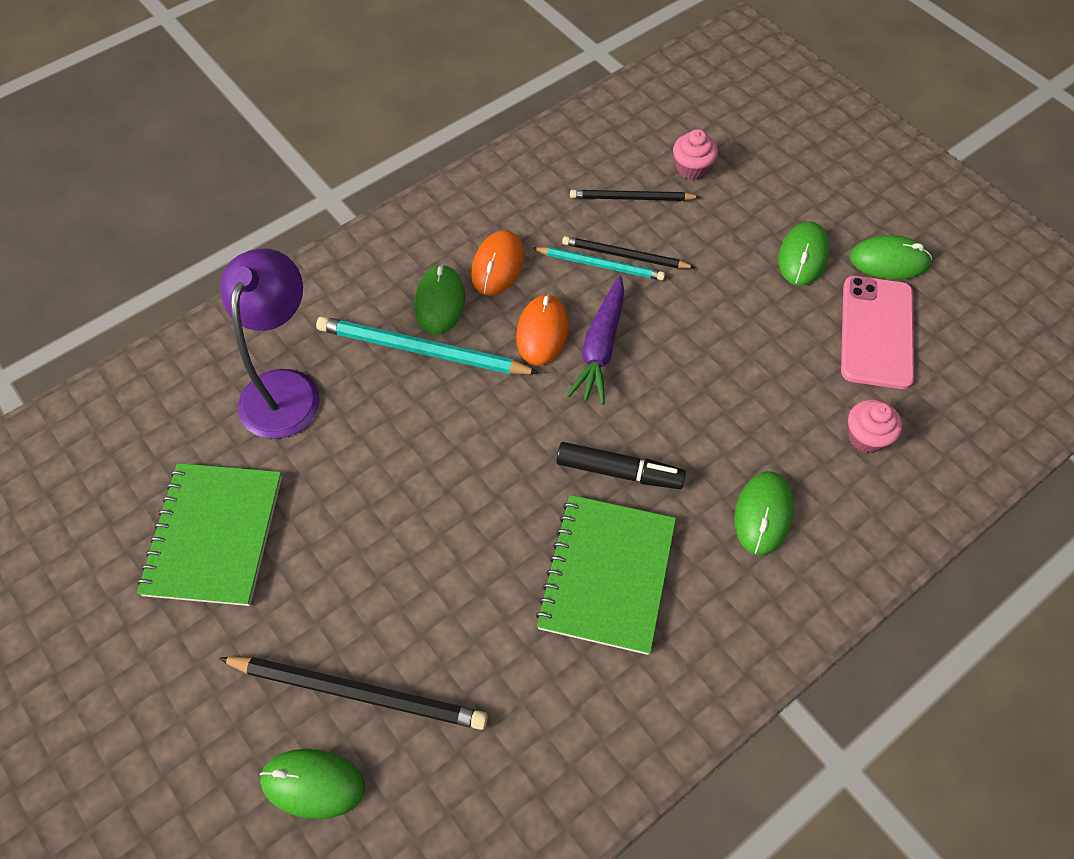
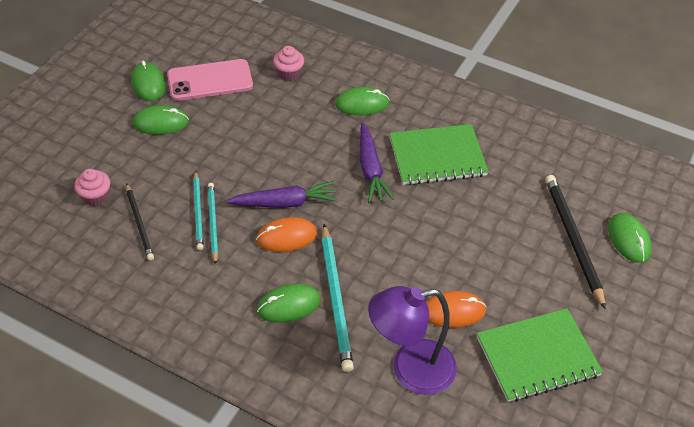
camera: 115 degrees left, 10 degrees down
orange mouse [471,230,524,296] -> orange mouse moved to [426,291,486,328]
black marker [556,442,686,489] -> purple carrot [360,123,394,203]
black pencil [562,236,695,268] -> turquoise pencil [193,171,203,250]

